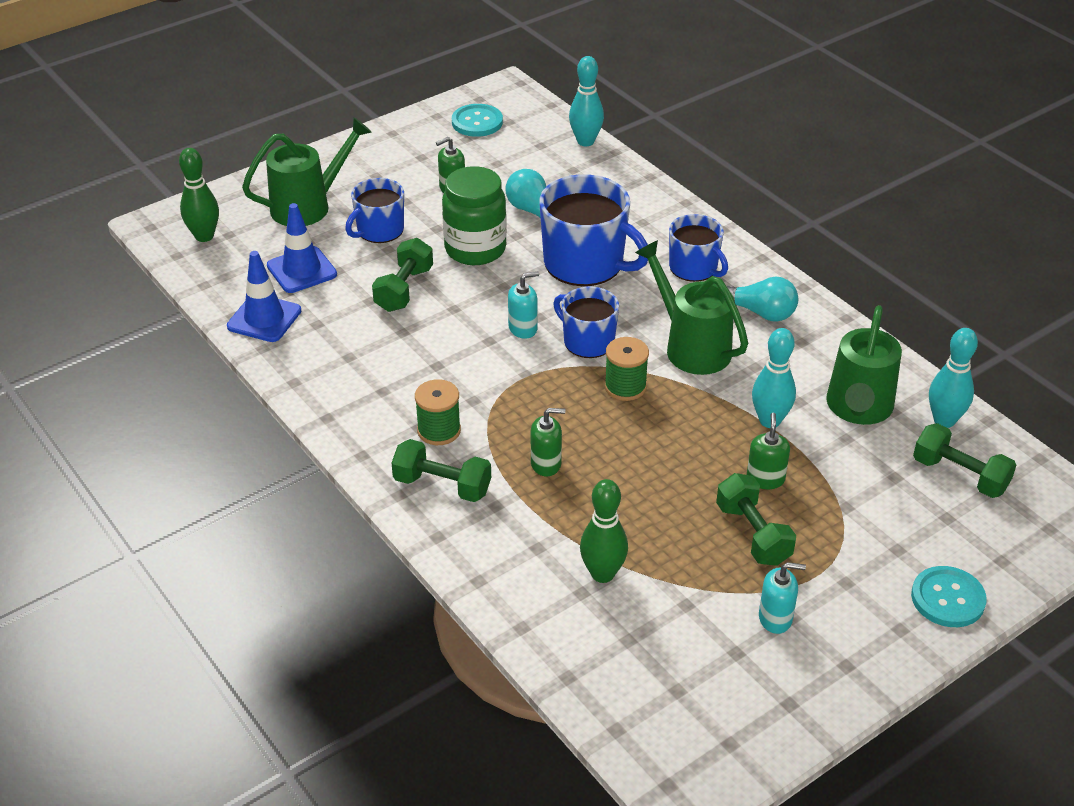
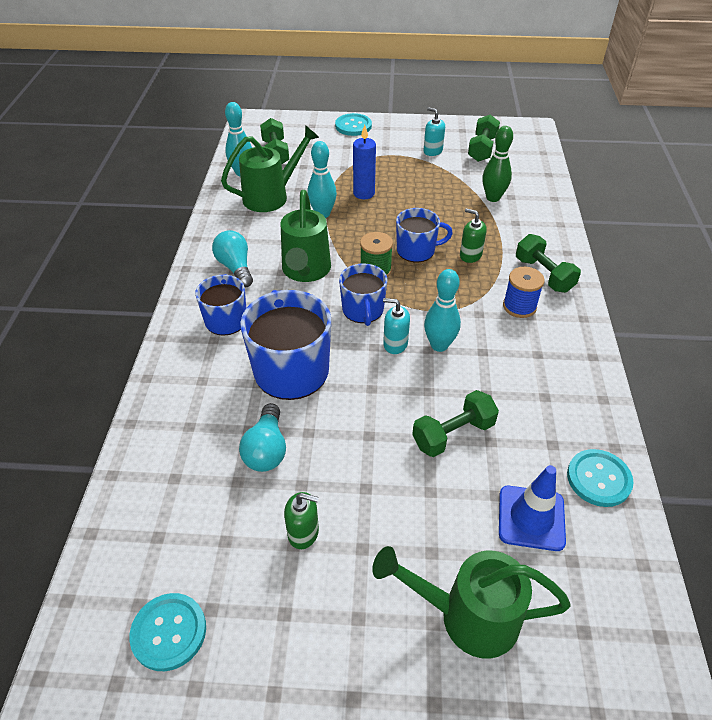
camera: 140 degrees left, 5 degrees up
green bowling pin [179,148,219,242] -> none
blue traffic cone [227,251,301,342] -> turquoise button [567,449,634,507]
blue mug [345,178,404,243] -> blue mug moved to [396,208,453,262]
green spool [415,379,461,445] -> blue spool [503,267,545,318]
green jar [442,166,507,265] -> none
turquoise bowling pin [569,56,604,146] -> turquoise bowling pin moved to [424,269,461,352]
green dumbbell [716,473,796,566] -> green dumbbell moved to [468,115,500,162]
green soap dispenser [747,413,790,489] -> blue candle [353,125,376,199]

